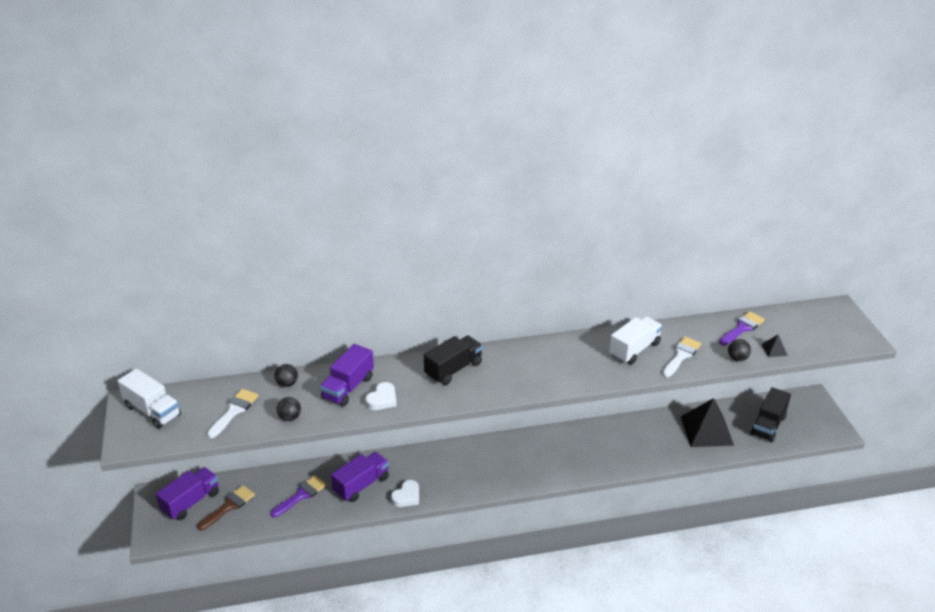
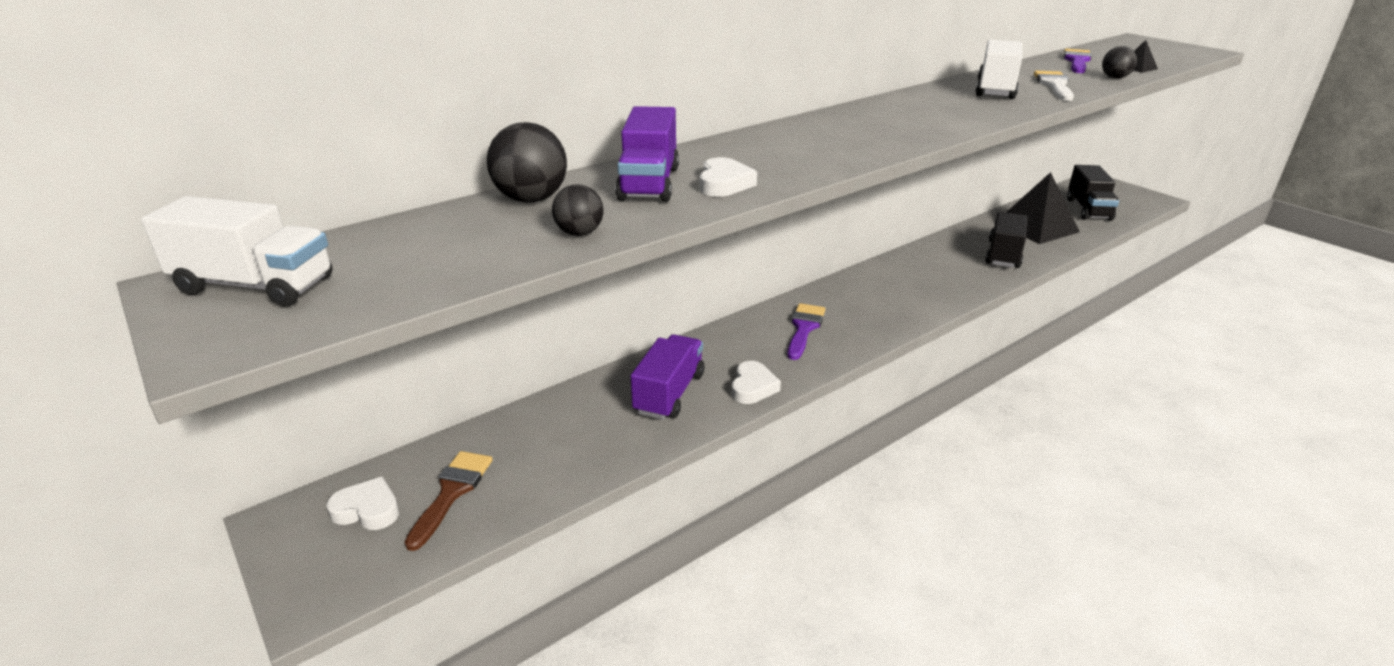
camera: 25 degrees left, 5 degrees down
purple truck [156,467,219,520] -> white heart [327,476,399,530]
white brush [207,389,258,438] -> none
purple brush [270,475,327,518] -> purple brush moved to [787,303,825,360]
black ball [274,364,298,387] -> black ball [487,122,567,203], size x1.67
black truck [424,336,483,385] -> black truck moved to [985,212,1028,268]

